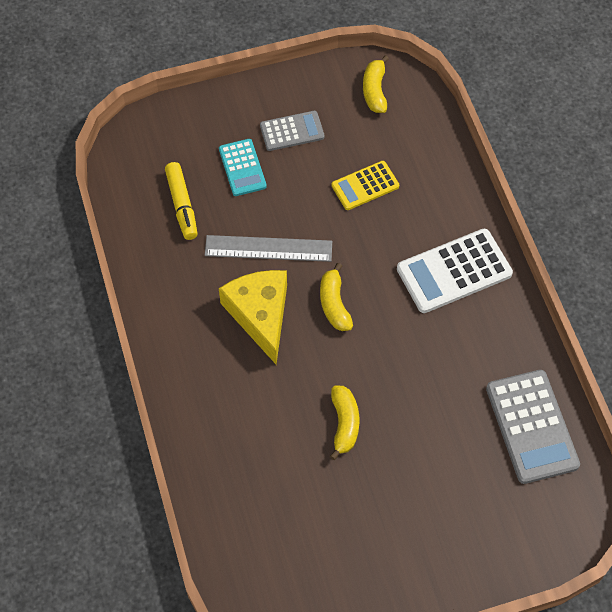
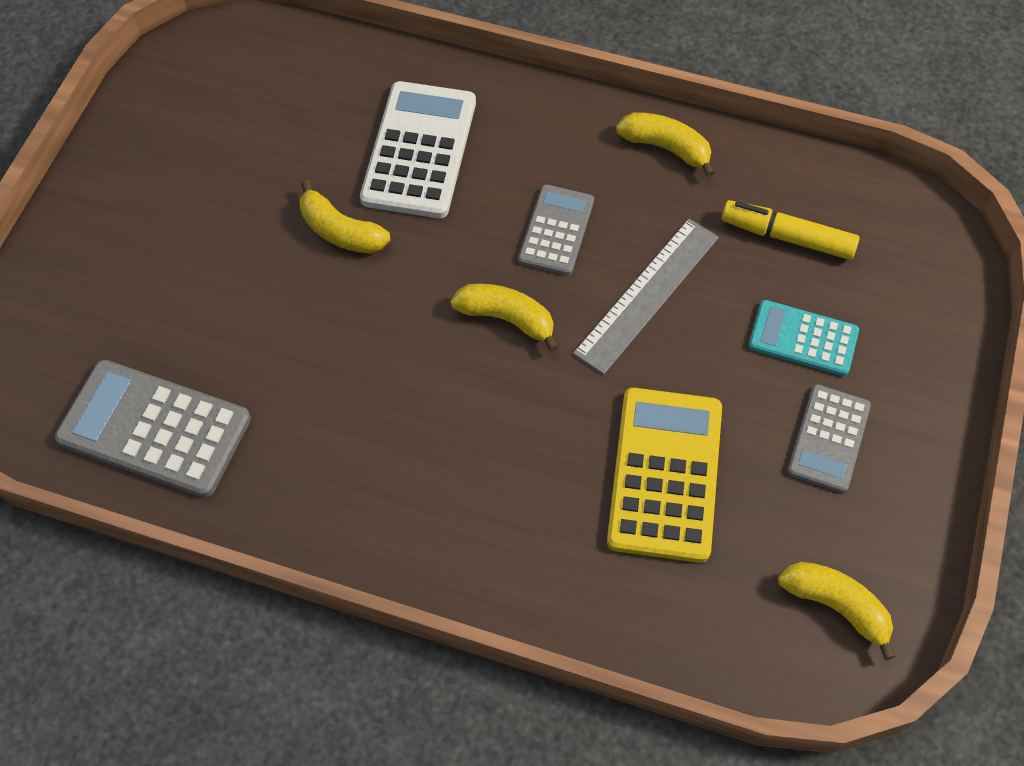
camera: 125 degrees right, 0 degrees up
yellow cheese [219,270,287,364] -> grey calculator [518,184,594,276]
yellow calculator [332,161,399,210] -> yellow calculator [607,388,722,563], size x1.64
white calculator [397,229,513,313] -> white calculator moved to [360,81,476,218]
none -> yellow banana [616,112,715,177]

